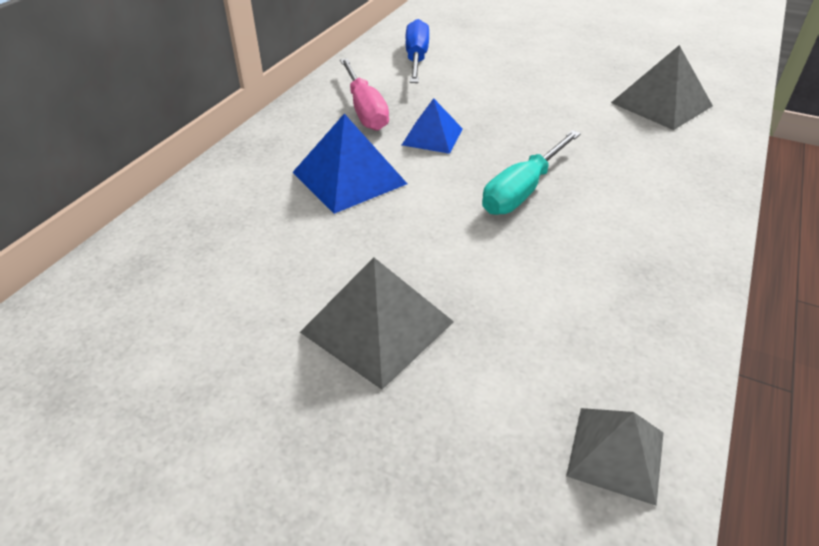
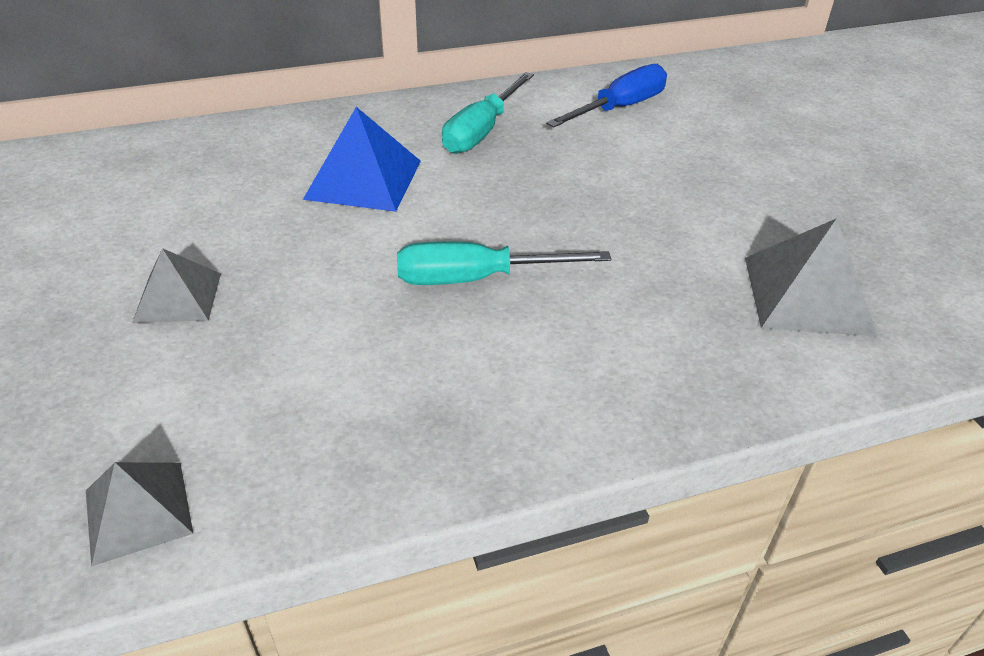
camera: 45 degrees right, 0 degrees up
grey pyramid [300,257,454,390] -> grey pyramid [132,248,221,323], size x0.64
pink screwdriver [340,58,389,131] -> turquoise screwdriver [442,72,534,154]
blue pyramid [402,98,463,154] -> none

